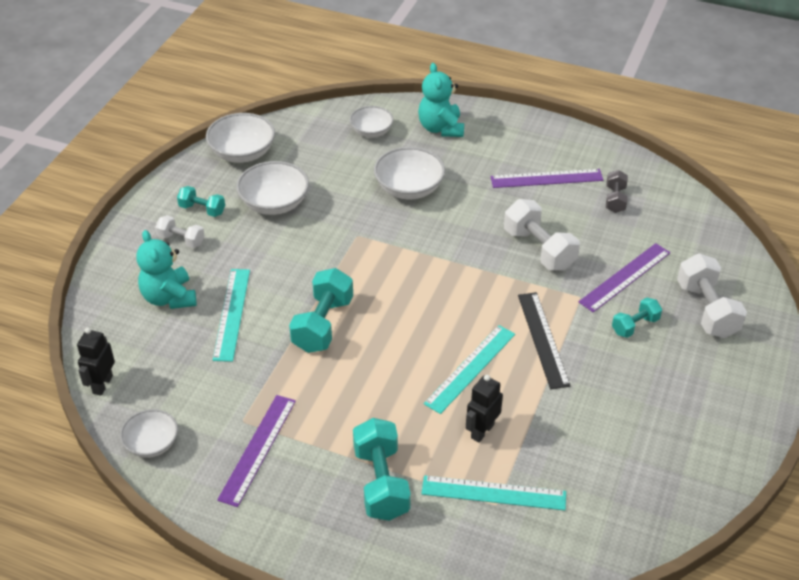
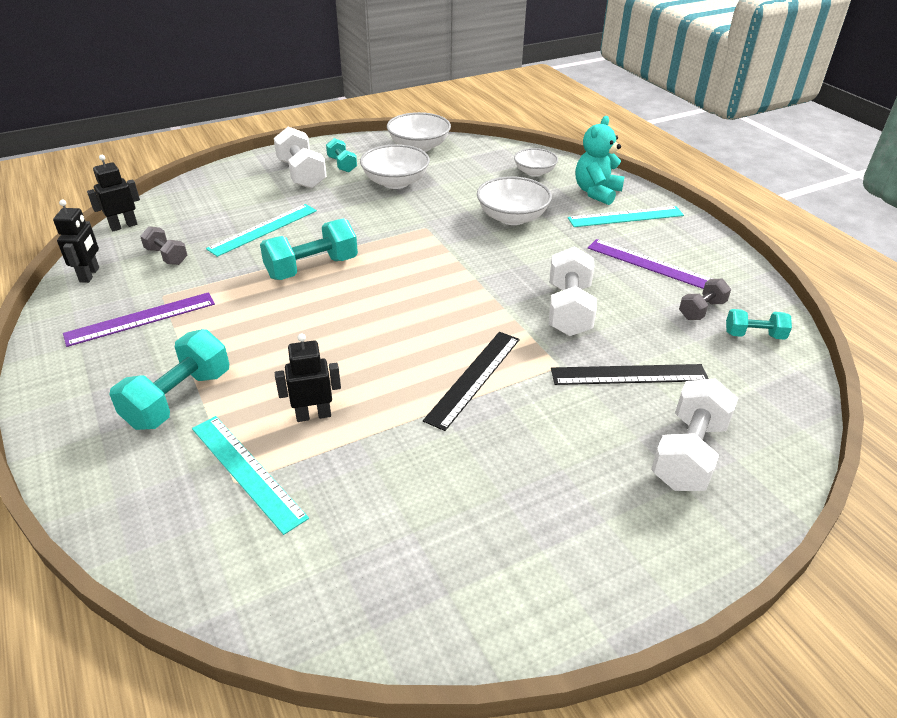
camera: 40 degrees right, 5 degrees down
white bowl [120,409,178,458] -> black robot [53,200,99,283]
turquoise teddy bear [136,230,196,309] -> none
white dumbbell [155,215,205,248] -> white dumbbell [274,126,327,189], size x1.74
turquoise ruler [424,325,515,414] -> turquoise ruler moved to [568,206,684,227]
purple ruler [579,243,670,312] -> black ruler [551,364,709,385]
turquoise dumbbell [612,297,662,338] -> turquoise dumbbell moved to [726,309,792,340]
none -> grey dumbbell [140,226,187,265]

